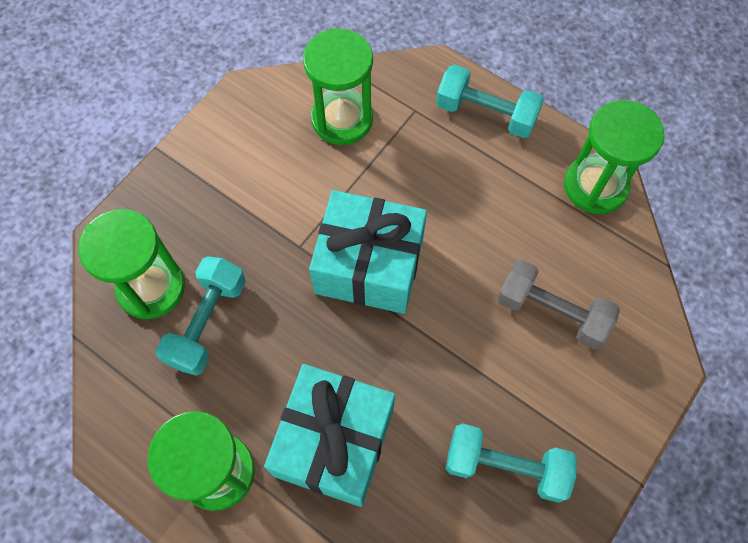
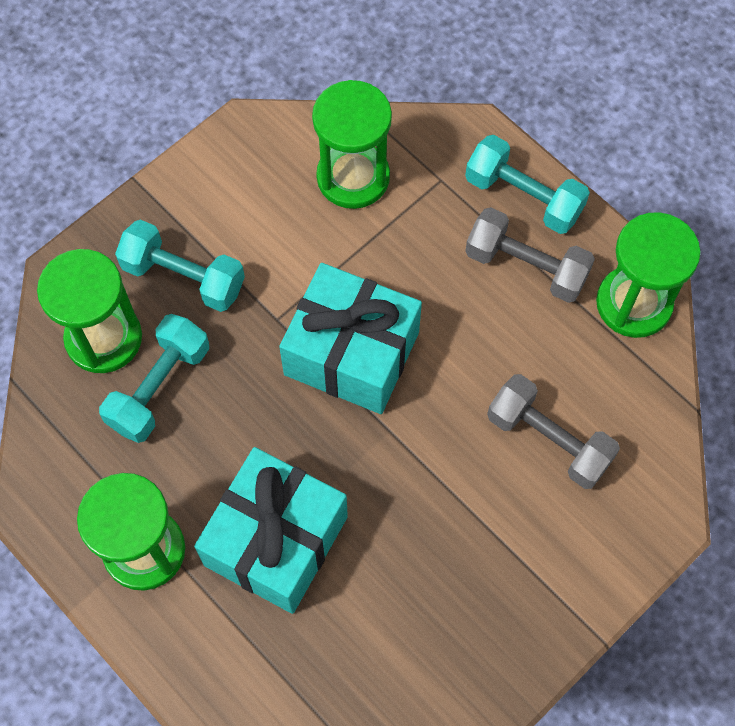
camera: 10 degrees right, 0 degrees up
turquoise dumbbell [446,424,577,503] -> turquoise dumbbell moved to [115,220,245,312]
none -> grey dumbbell [465,207,595,303]

